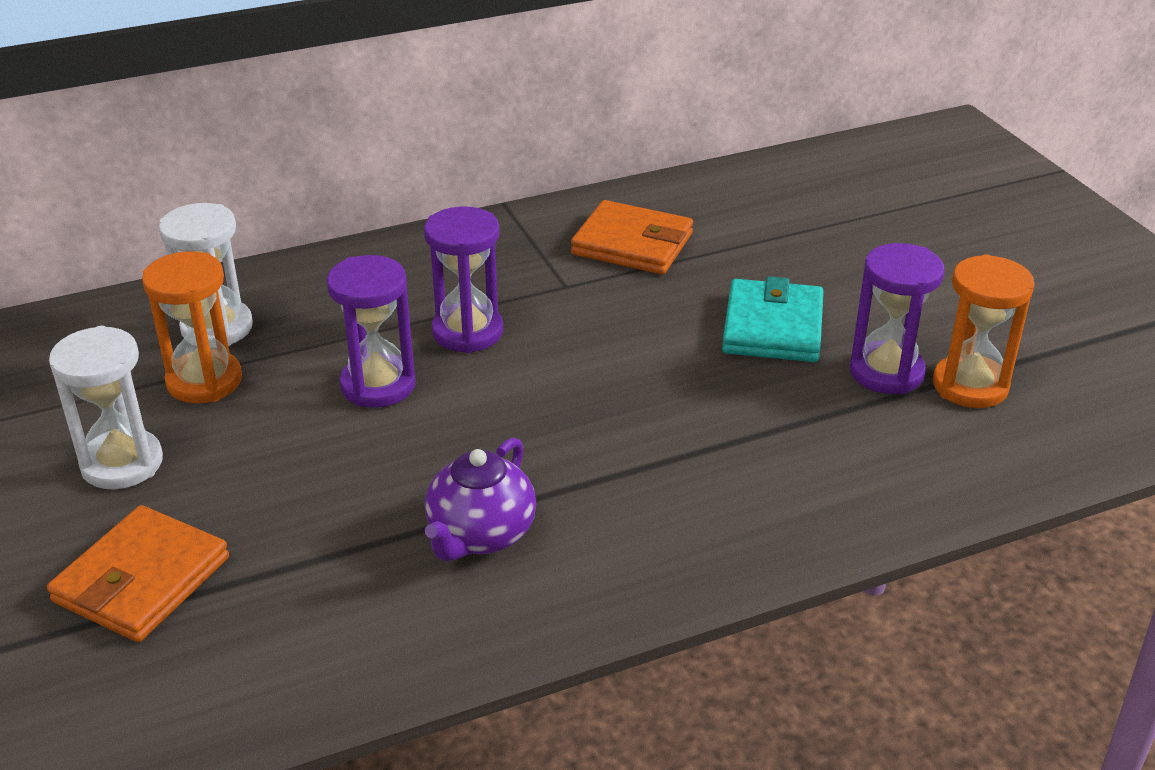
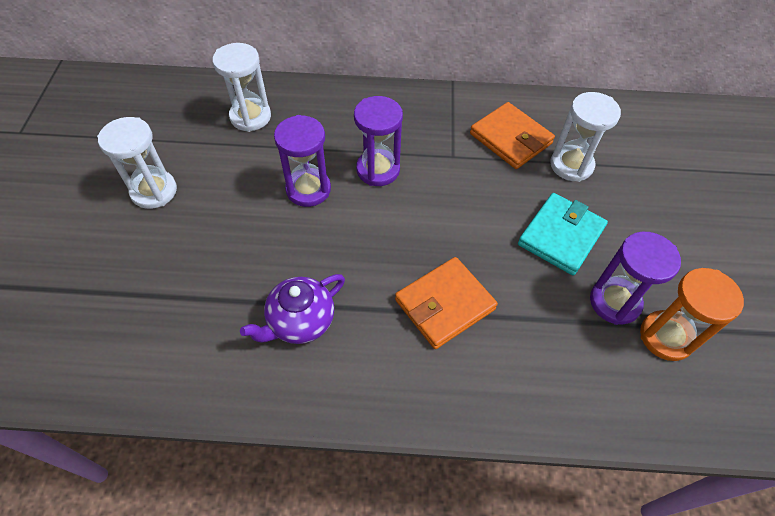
camera: 25 degrees right, 20 degrees up
orange wallet [47,505,229,642] -> orange wallet moved to [395,257,498,349]
orange hourglass [142,251,242,404] -> none
none -> white hourglass [550,92,621,182]

